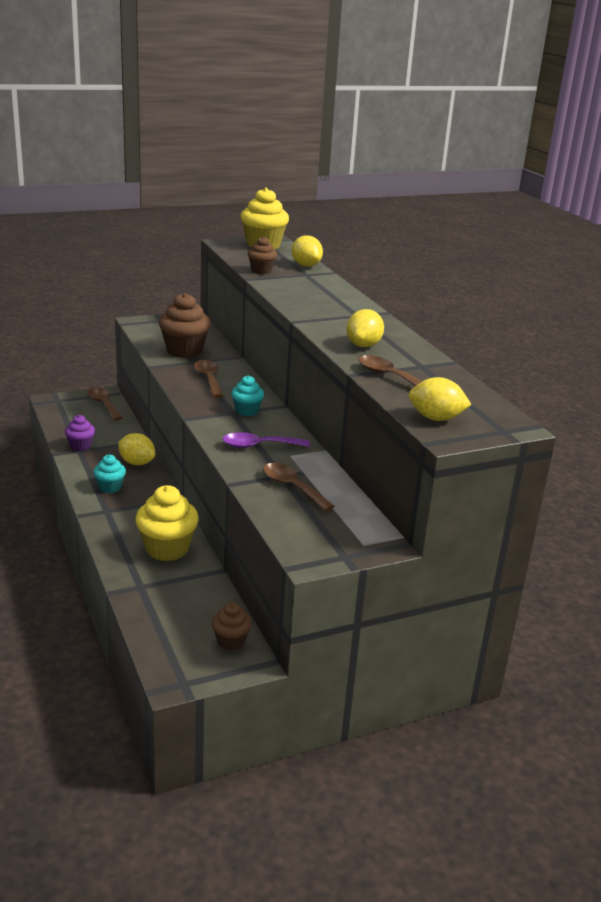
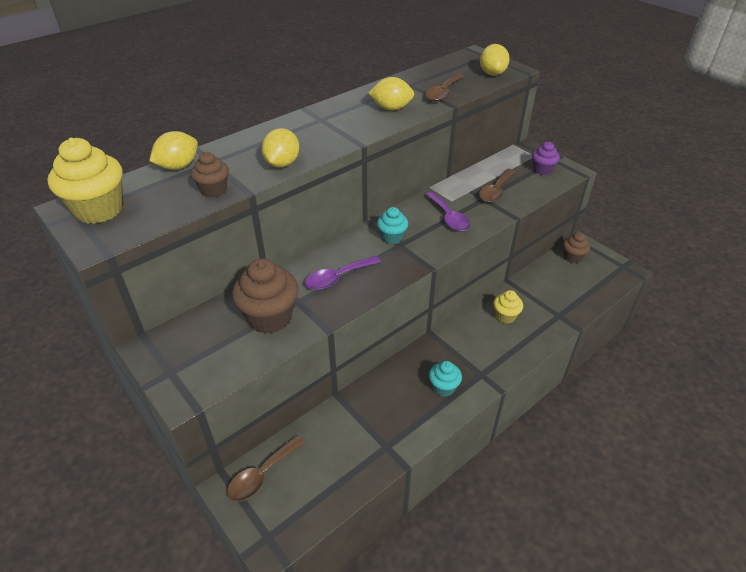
camera: 105 degrees left, 15 degrees up
purple cupcake [65,415,95,451] -> purple cupcake moved to [532,142,560,175]
yellow lemon [118,433,155,465] -> yellow lemon moved to [261,128,299,168]
yellow cupcake [135,485,199,561] -> yellow cupcake [494,290,523,324], size x0.57
brown spoon [194,360,223,398] -> purple spoon [305,256,381,290]

